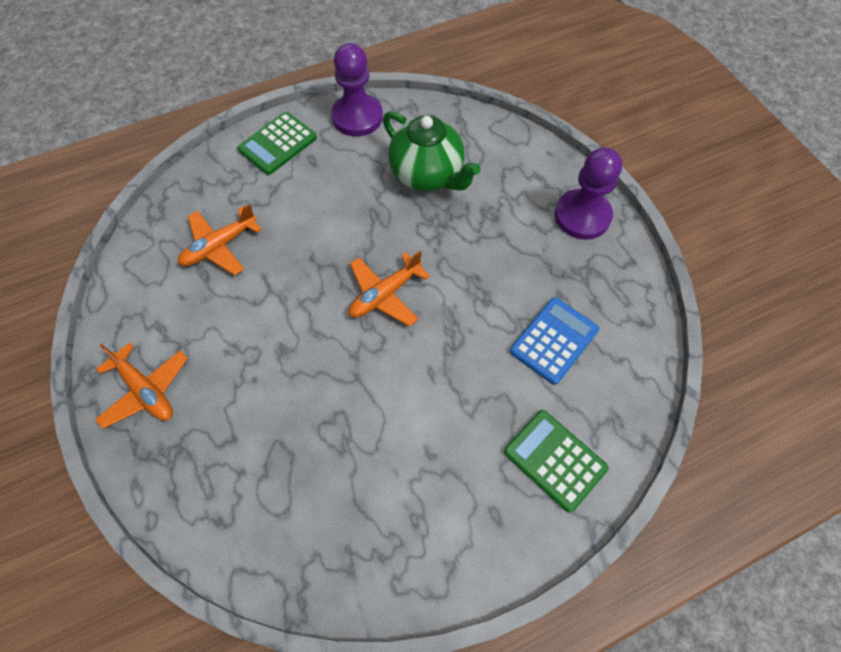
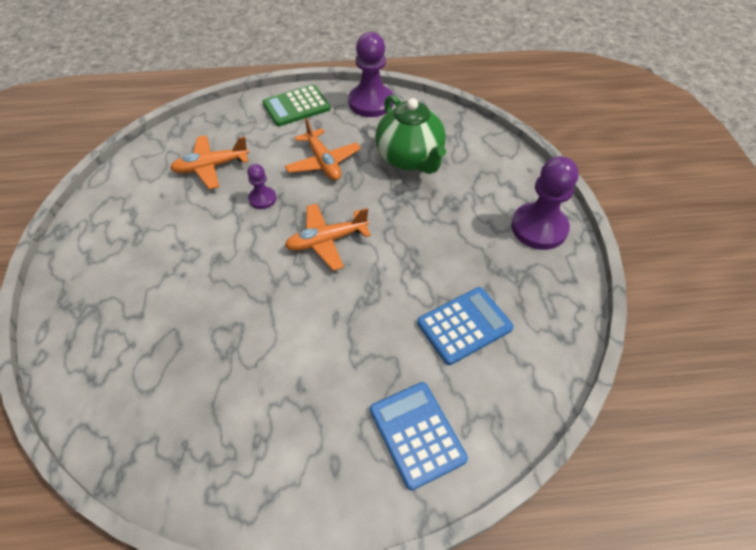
camera: 20 degrees right, 10 degrees down
orange plane [95,343,188,429] -> orange plane moved to [285,118,361,181]
green calculator [504,410,608,513] -> blue calculator [370,382,468,491]
none -> purple pawn [247,164,276,209]

